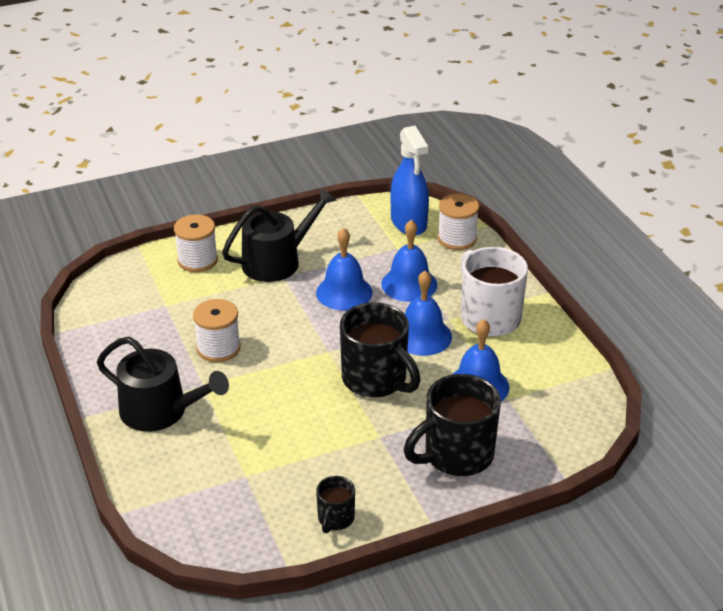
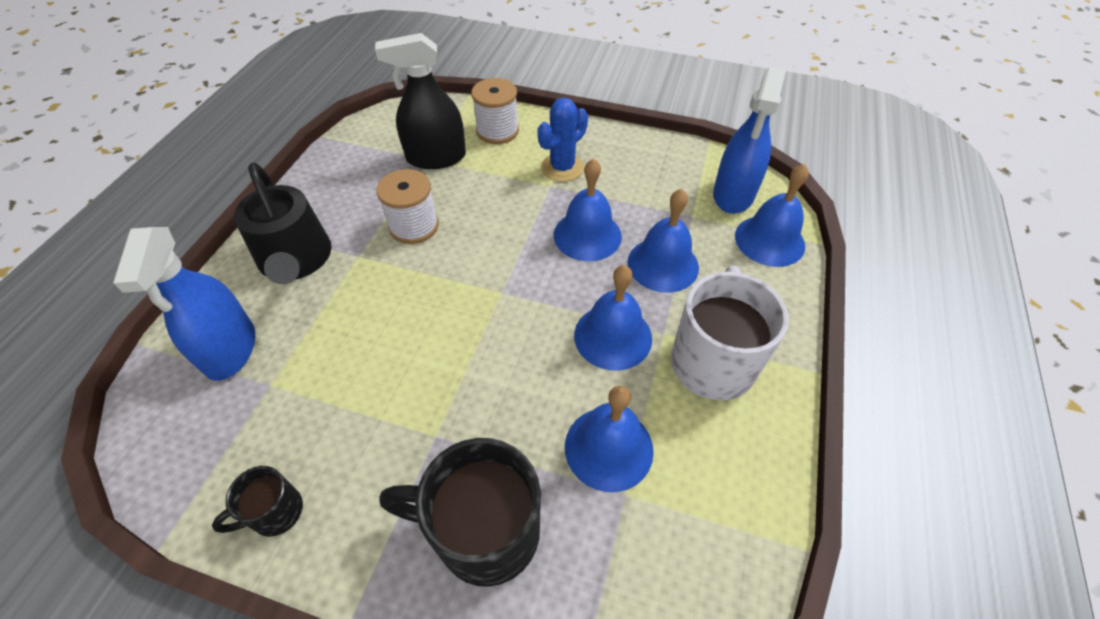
camera: 40 degrees right, 15 degrees up
black watering can [222,188,337,282] -> blue cactus [537,98,588,182]
black mug [340,302,421,398] -> none
white spool [437,194,479,250] -> blue bell [735,164,809,267]
none -> blue spray bottle [113,227,255,381]
none -> black spray bottle [375,33,466,169]

